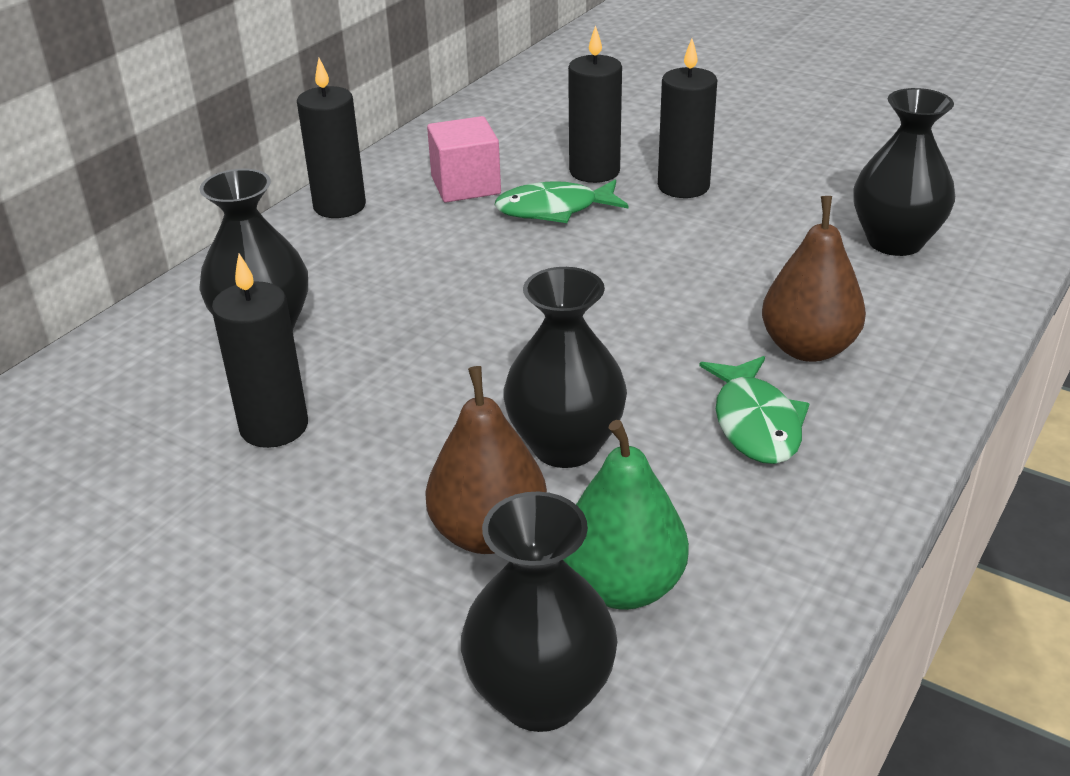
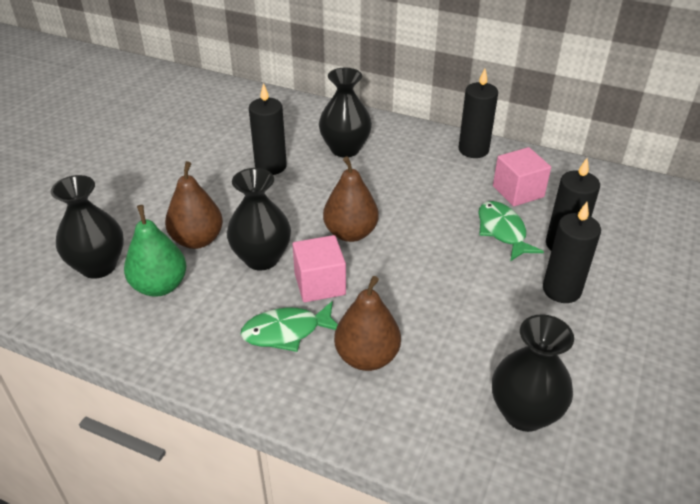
camera: 80 degrees right, 5 degrees up
none -> pink cube [292,235,346,302]
none -> brown pear [323,157,379,242]

